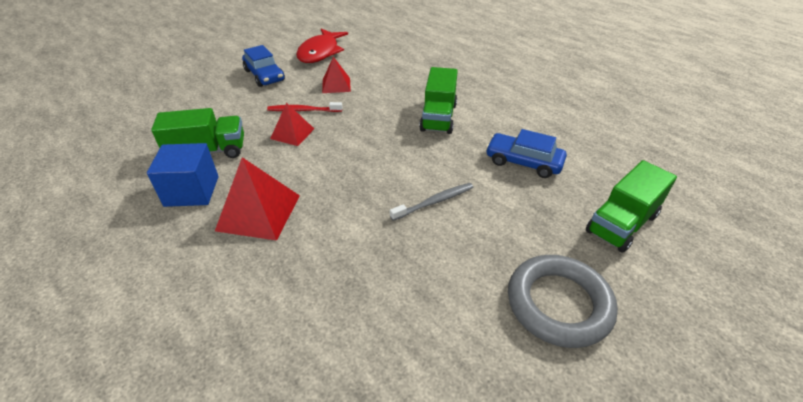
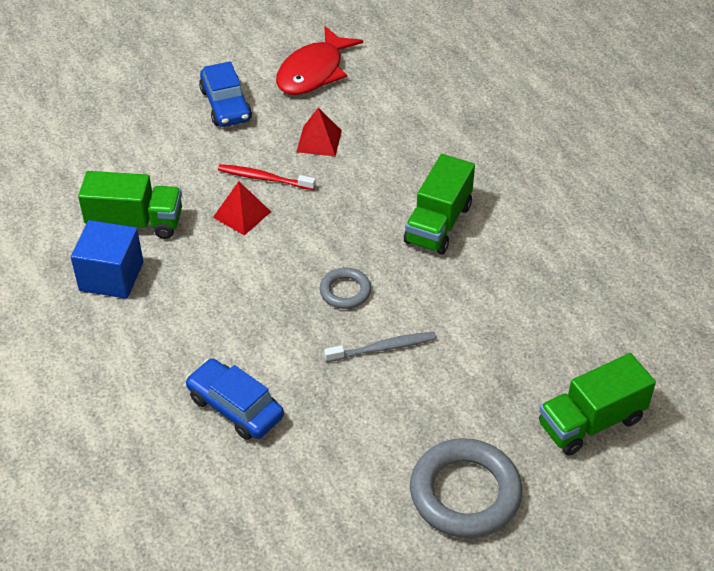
camera: 15 degrees right, 5 degrees up
red pyramid [215,157,300,241] -> none
blue car [486,129,567,178] -> blue car moved to [185,359,284,440]
none -> grey ring [320,268,371,309]

